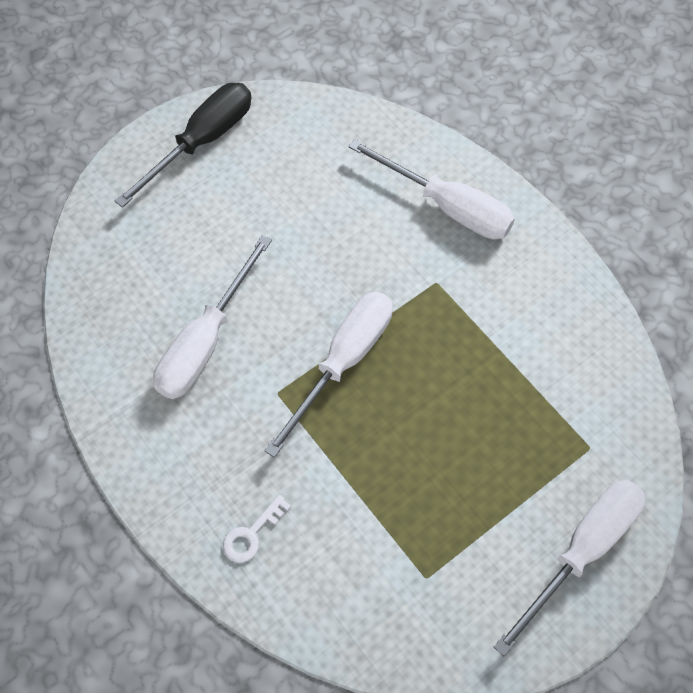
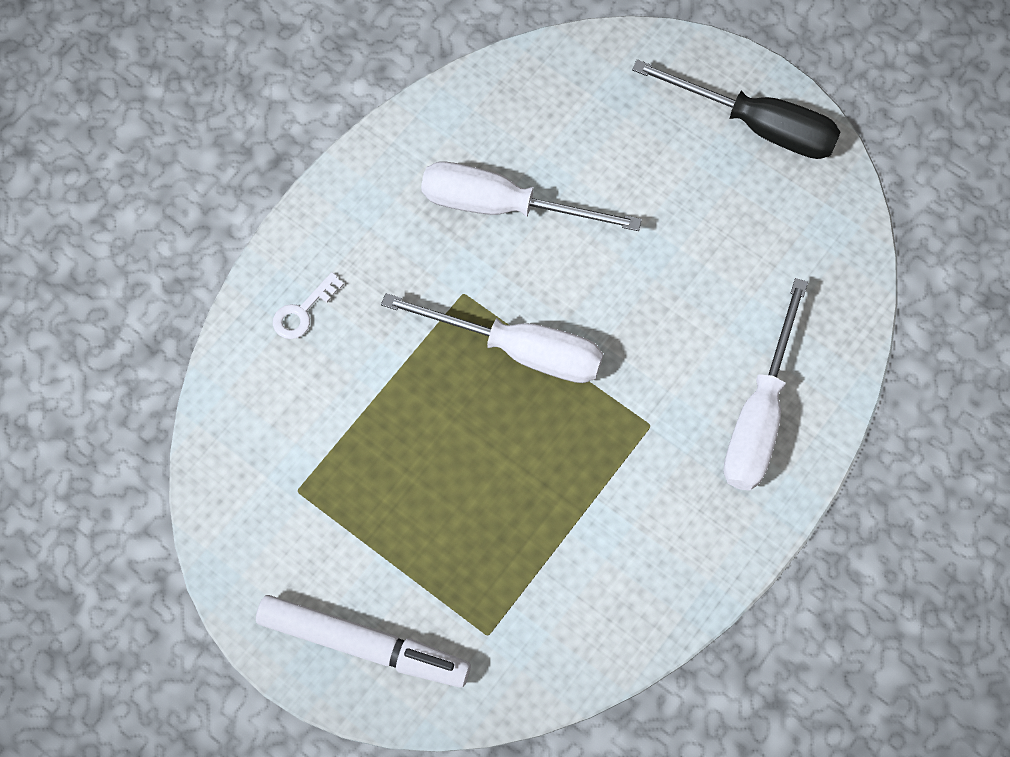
camera: 75 degrees right, 5 degrees up
white key [223,495,291,563] -> white key turned 75 degrees counterclockwise [273,272,344,339]
white screwdriver [494,480,645,656] -> white marker [256,595,471,688]

